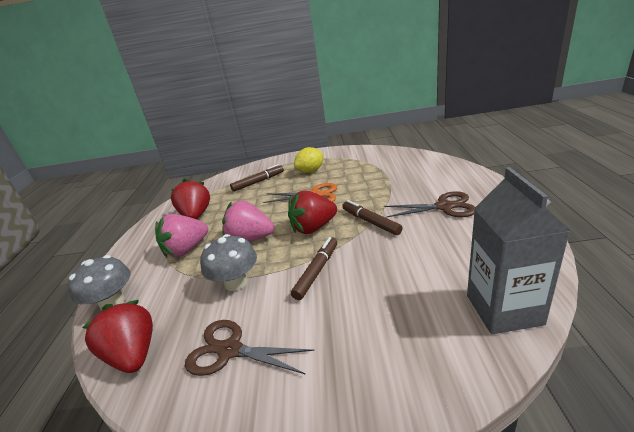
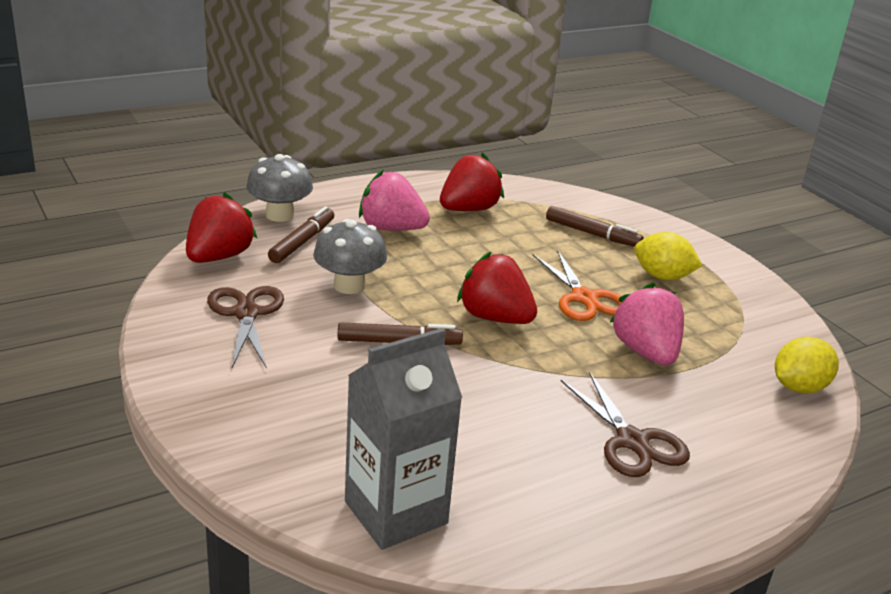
camera: 55 degrees right, 0 degrees up
pink strawberry [222,200,274,242] -> pink strawberry moved to [609,282,684,365]
brown marker [342,200,402,235] -> brown marker moved to [268,206,334,263]
none -> yellow lemon [775,337,839,394]

